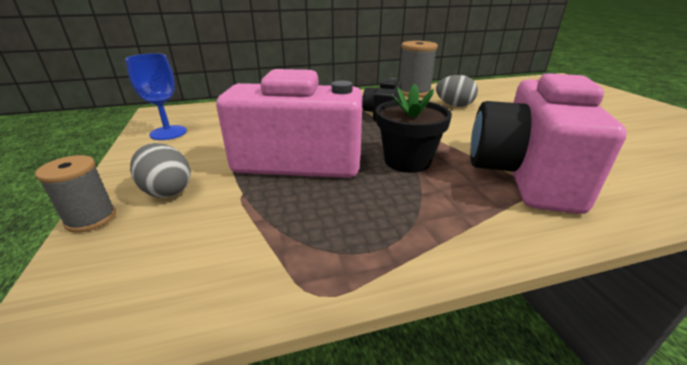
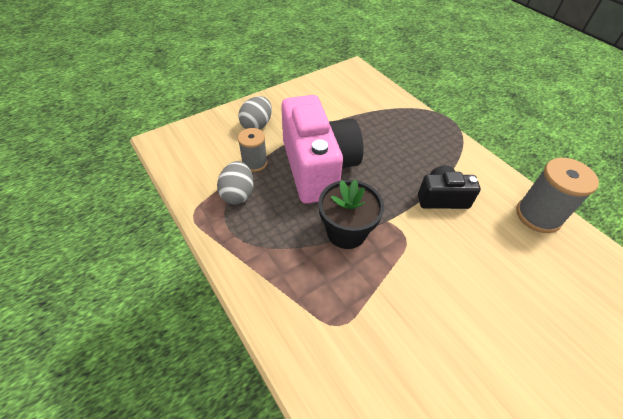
camera: 70 degrees right, 20 degrees up
grey spool [35,155,116,233] -> grey spool moved to [238,128,267,172]
blue goblet [125,53,187,140] -> none
grey egg [436,75,478,107] -> grey egg moved to [217,161,254,205]
pink camera [470,73,627,214] -> none

